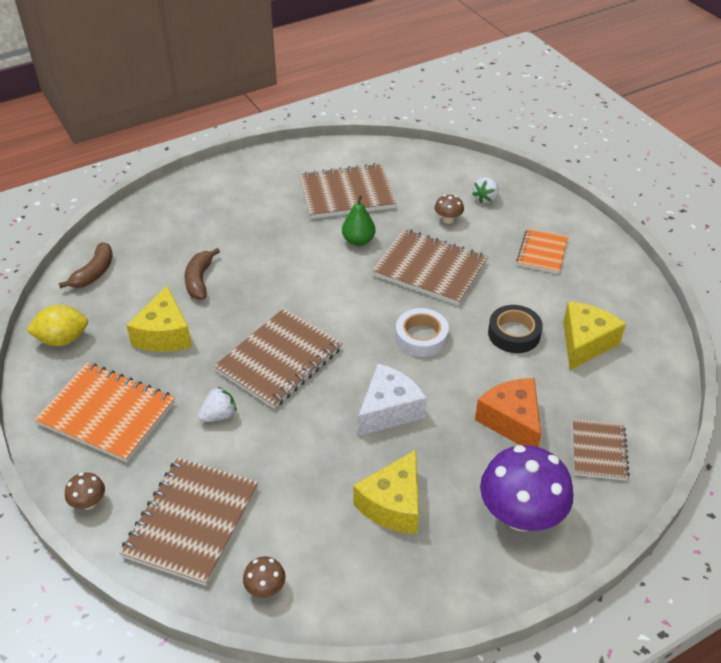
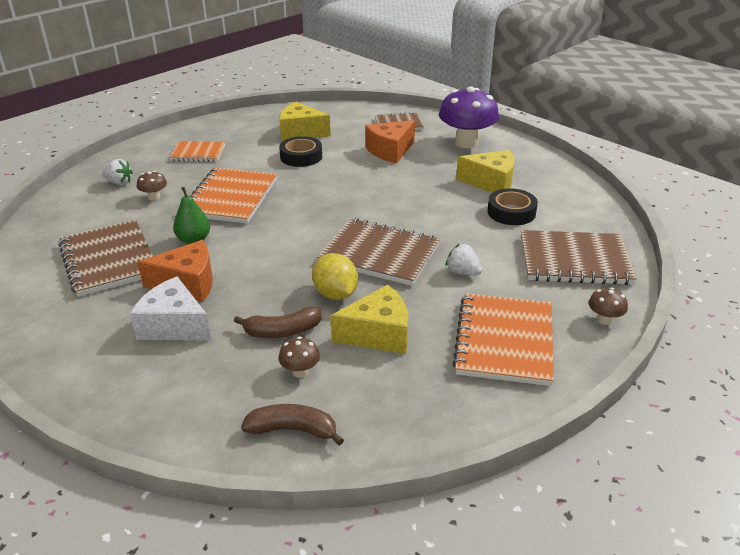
camera: 105 degrees left, 10 degrees down
yellow lemon [26,305,88,346] -> yellow lemon moved to [312,253,358,300]
brown mushroom [243,556,286,598] -> brown mushroom moved to [279,336,320,378]
white cheese [358,364,427,436] -> white cheese moved to [130,276,212,341]
brown notebook [372,229,488,305] -> orange notebook [190,168,277,223]
white tape [395,308,449,357] -> none
none -> orange cheese [137,240,213,302]
none -> black tape [487,188,538,225]

